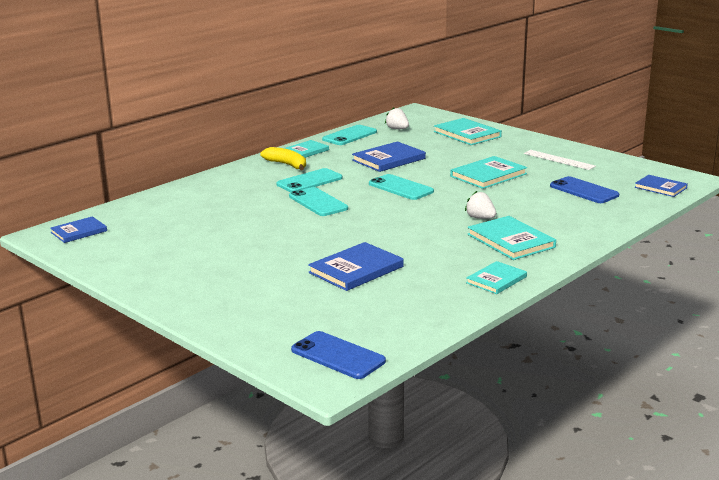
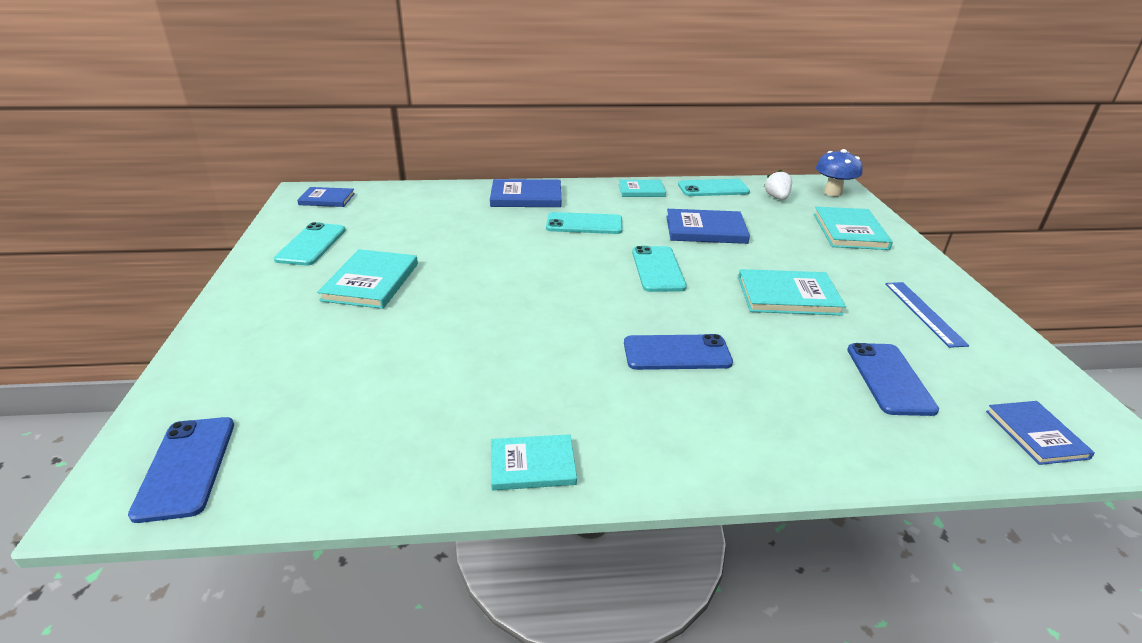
camera: 40 degrees right, 10 degrees up
yellow banana [260,147,306,170] -> none
turquoise phone [289,187,348,216] -> turquoise phone moved to [274,222,346,266]
blue book [308,242,404,291] -> blue book moved to [490,179,561,207]
white strawberry [465,191,496,219] -> blue phone [624,334,733,370]
turquoise book [467,216,556,260] -> turquoise book moved to [317,249,418,309]
white ruler [524,150,596,170] -> blue ruler [885,282,969,348]
none -> blue mushroom [816,149,863,196]

